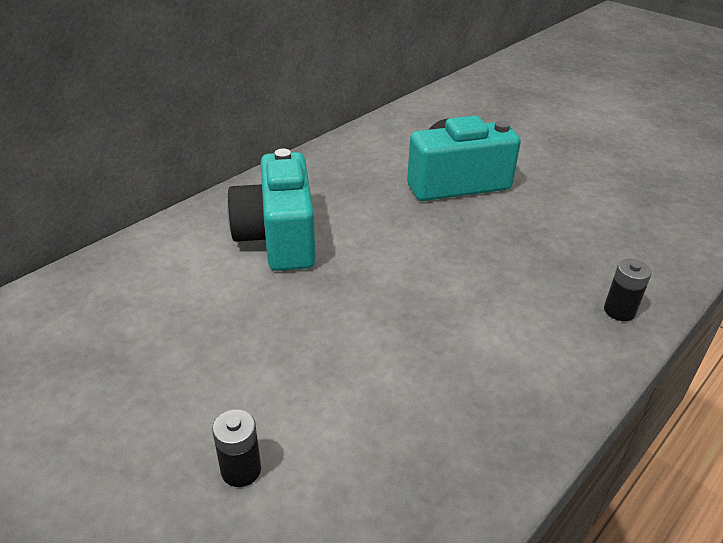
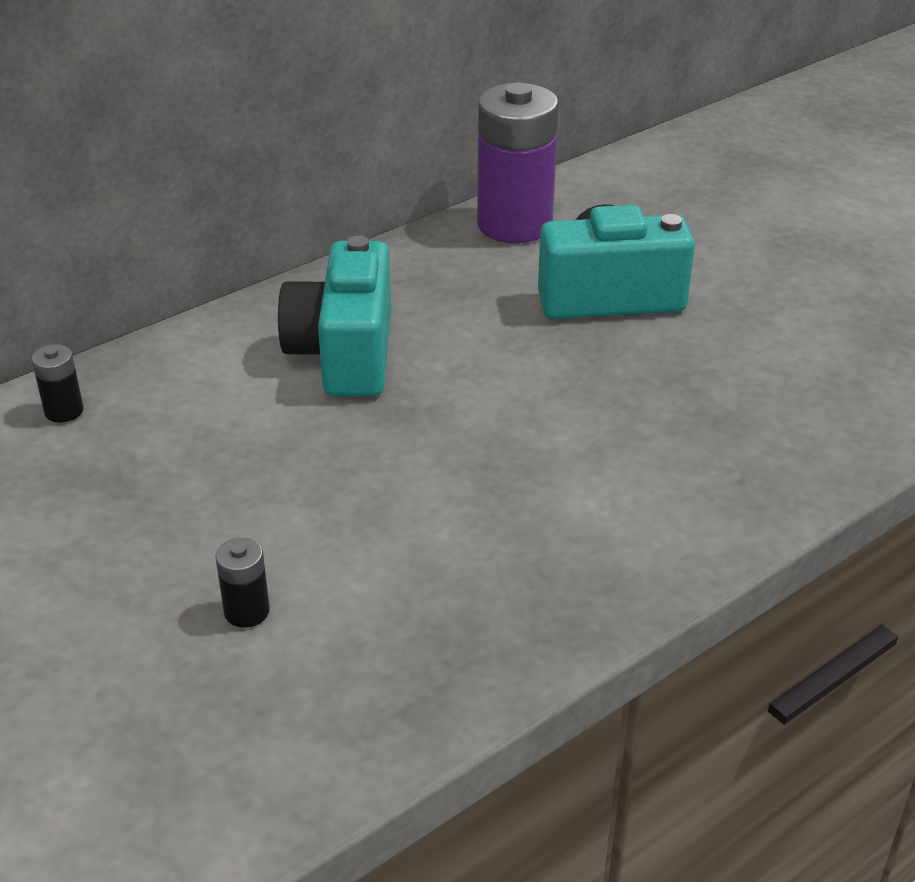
camera: 10 degrees right, 0 degrees up
black battery [604,259,652,321] -> black battery moved to [32,344,84,423]
none -> purple battery [477,83,559,243]

